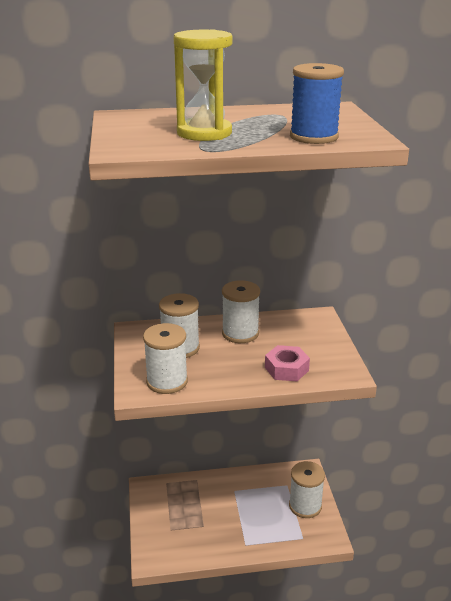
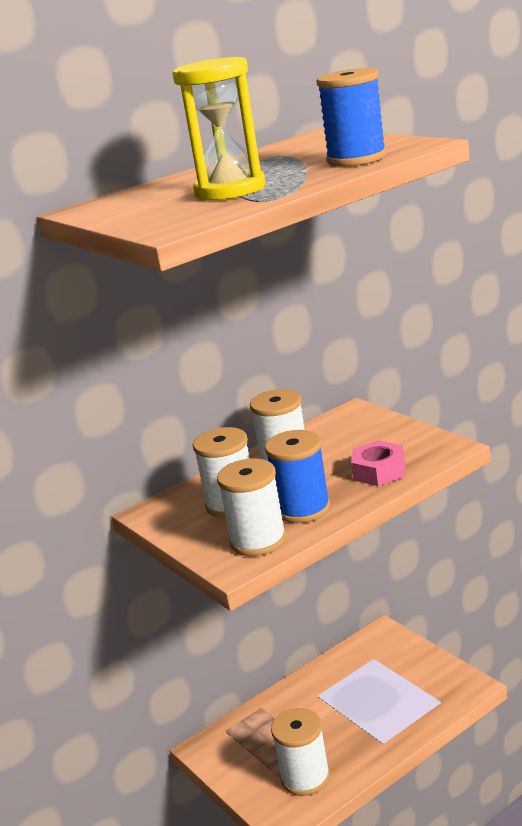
camera: 25 degrees left, 5 degrees down
white spool [289,461,325,518] -> white spool moved to [271,708,330,796]
none -> blue spool [265,430,330,523]

